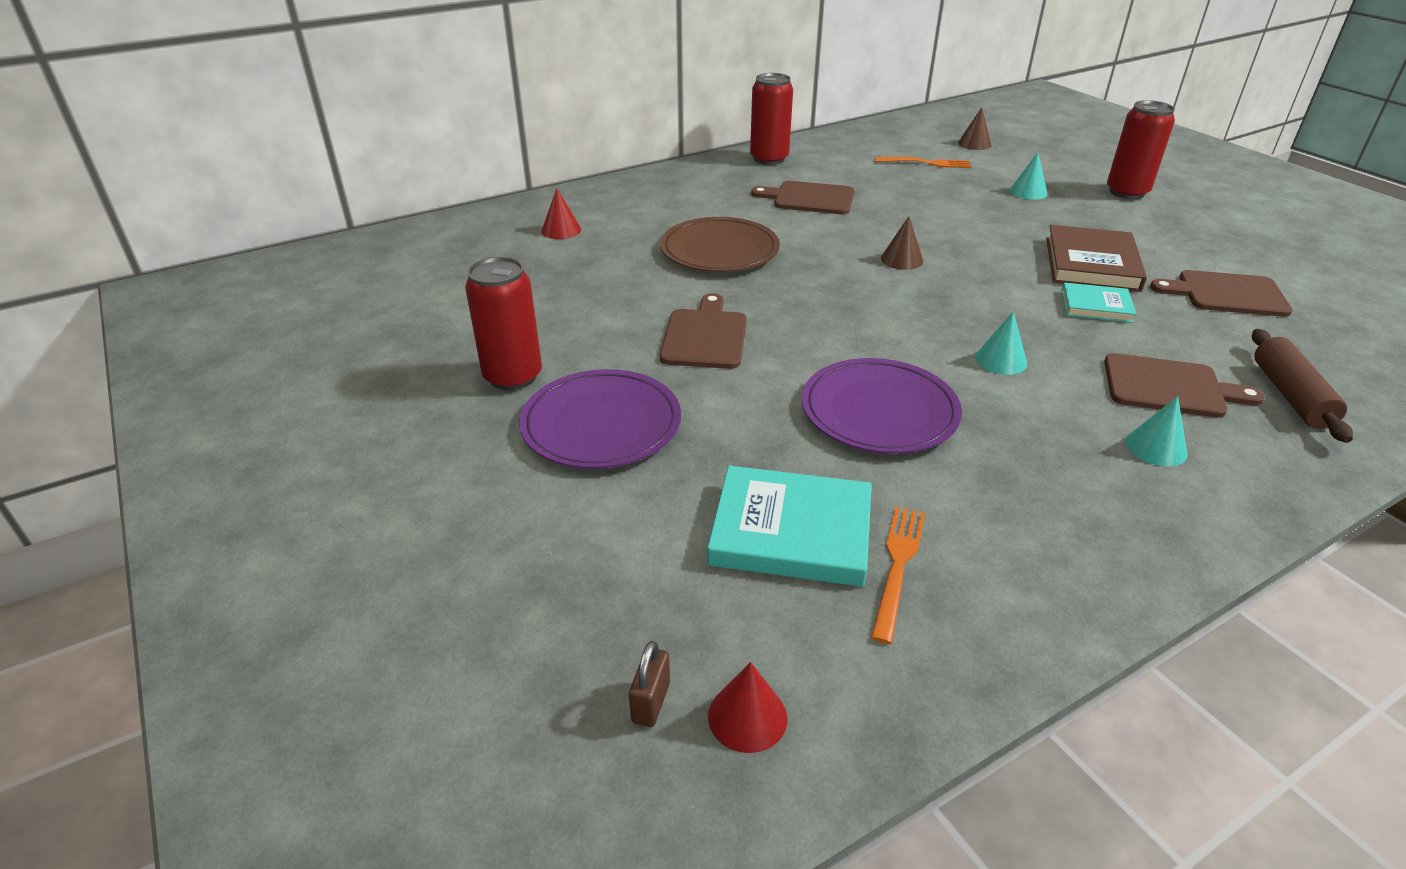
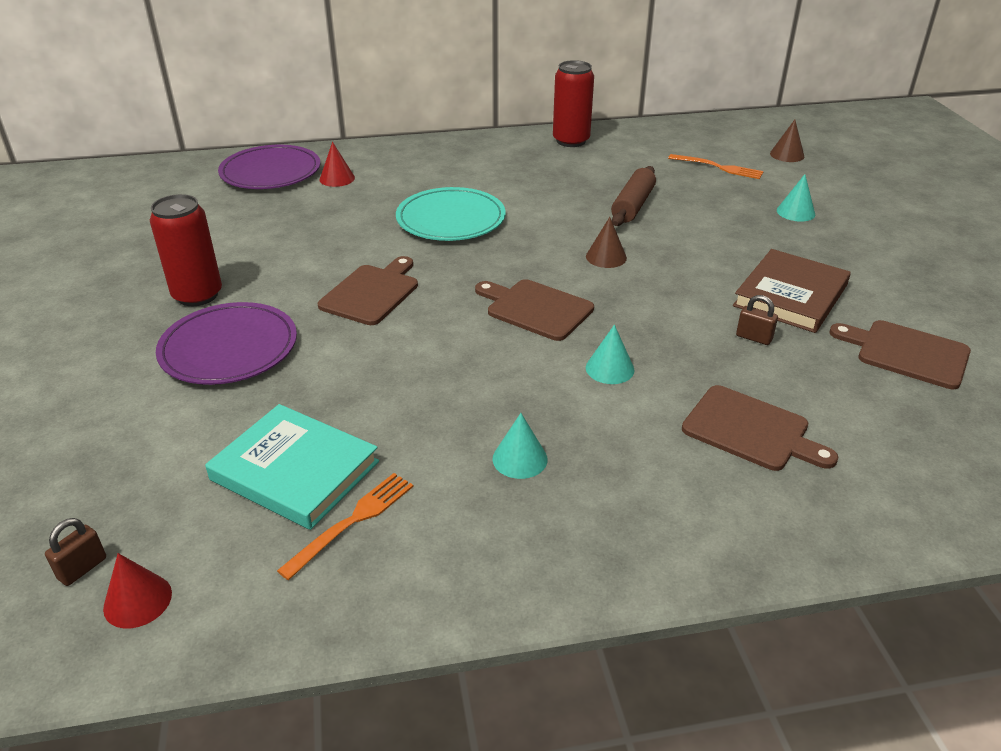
camera: 20 degrees right, 0 degrees up
brown plate [660,217,780,272] -> turquoise plate [396,187,506,241]
brown cutting board [751,181,854,214] -> brown cutting board moved to [475,279,594,341]
purple plate [802,358,962,454] -> purple plate moved to [218,145,320,189]
turquoise book [1062,283,1136,323] -> brown padlock [736,295,778,345]
red can [1107,100,1175,199] -> none
turquoise cone [1126,396,1187,467] -> turquoise cone moved to [493,413,548,479]
brown rolling pin [1252,329,1353,443] -> brown rolling pin moved to [611,166,656,226]

